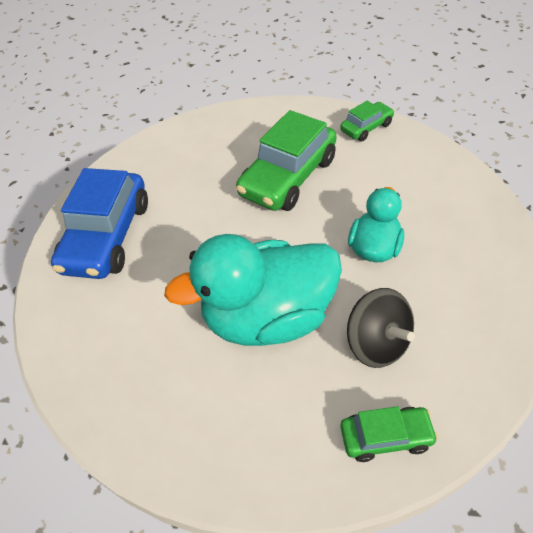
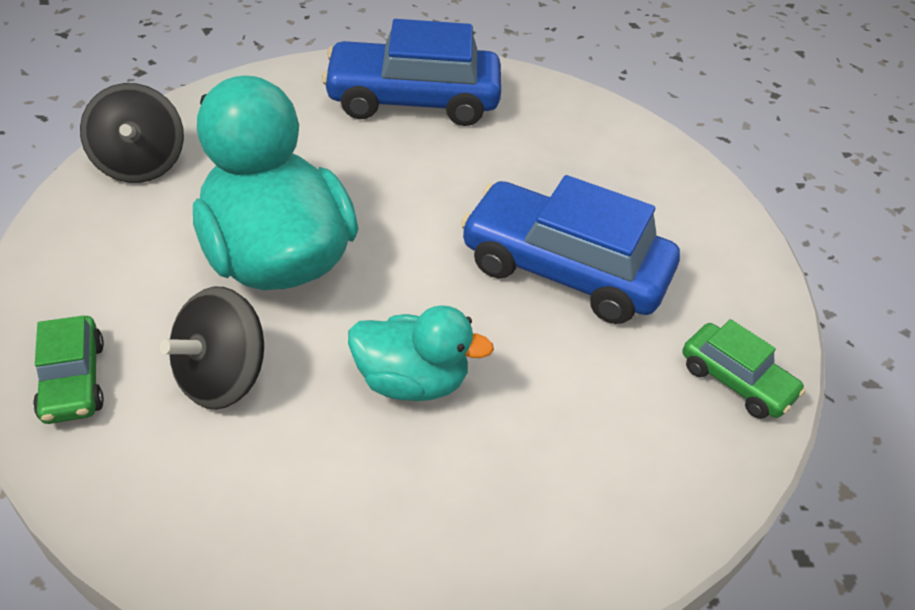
camera: 75 degrees right, 5 degrees down
green car [236,110,337,211] -> blue car [460,175,680,324]
none -> black spinning top [80,83,184,183]

